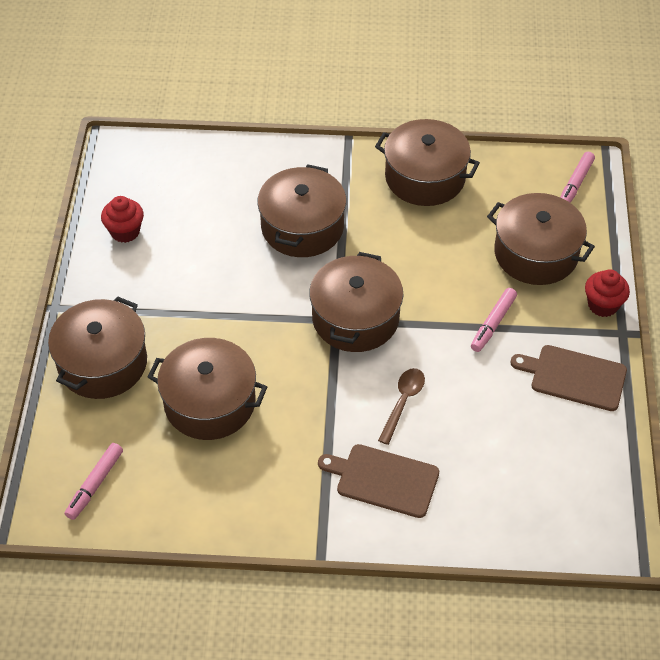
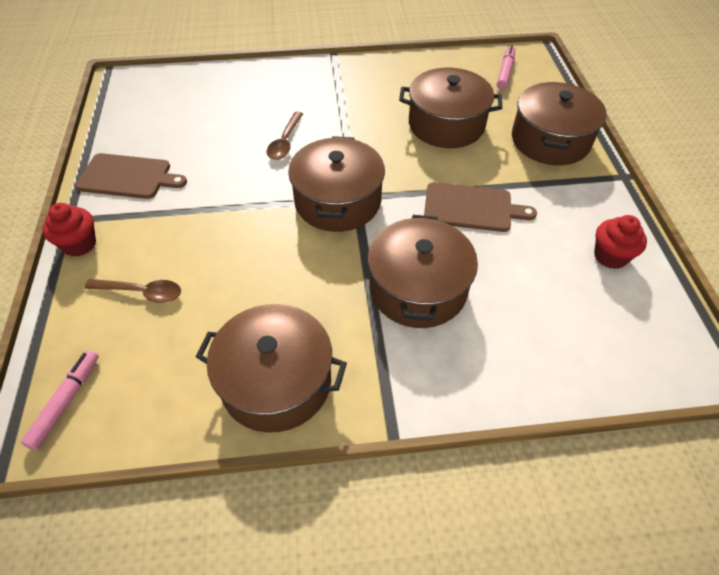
camera: 170 degrees right, 0 degrees up
brown cutting board [318,444,439,518] -> brown cutting board moved to [424,182,537,232]
pink marker [471,288,517,352] -> none
brown pot [487,193,595,285] -> brown spoon [84,279,181,303]

